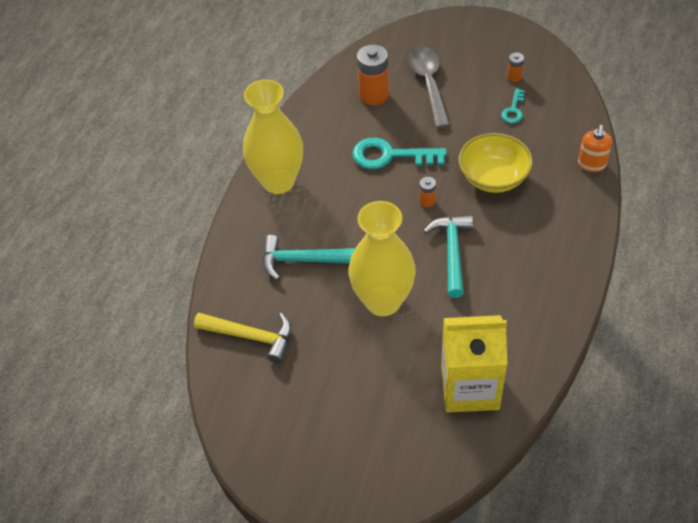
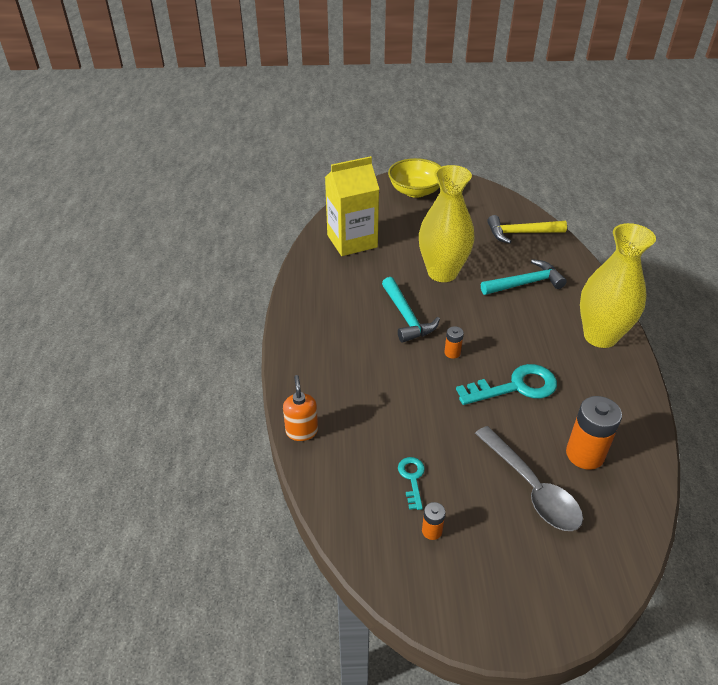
camera: 155 degrees right, 10 degrees down
yellow bowl [459,133,533,193] -> yellow bowl moved to [388,158,441,198]

